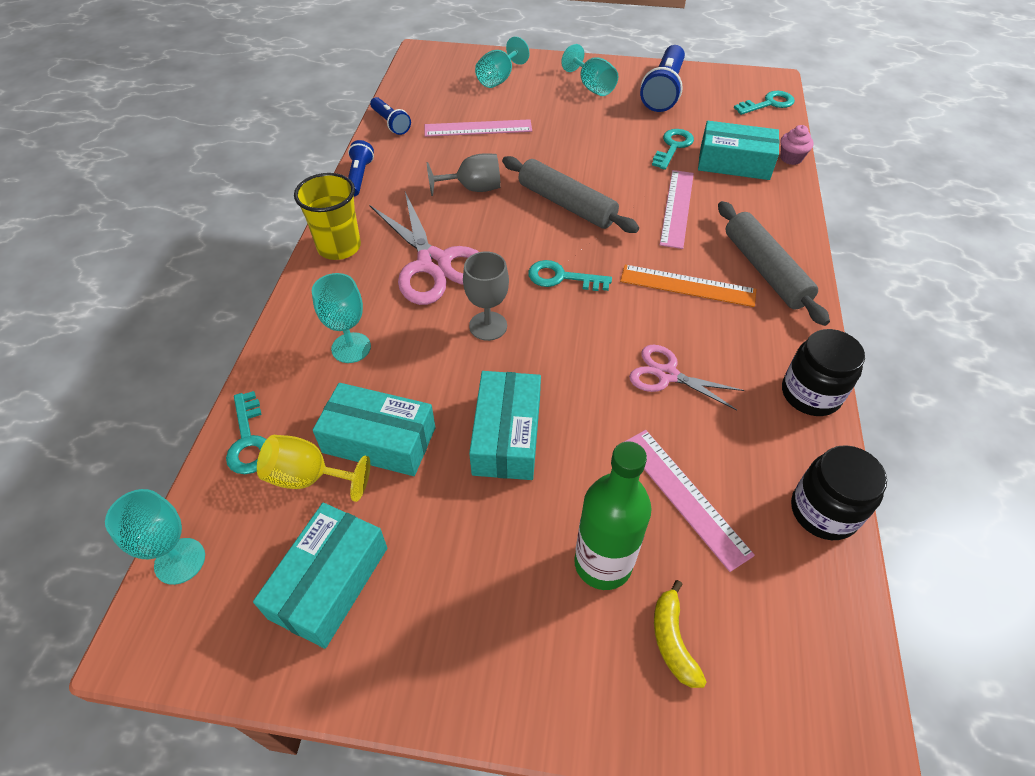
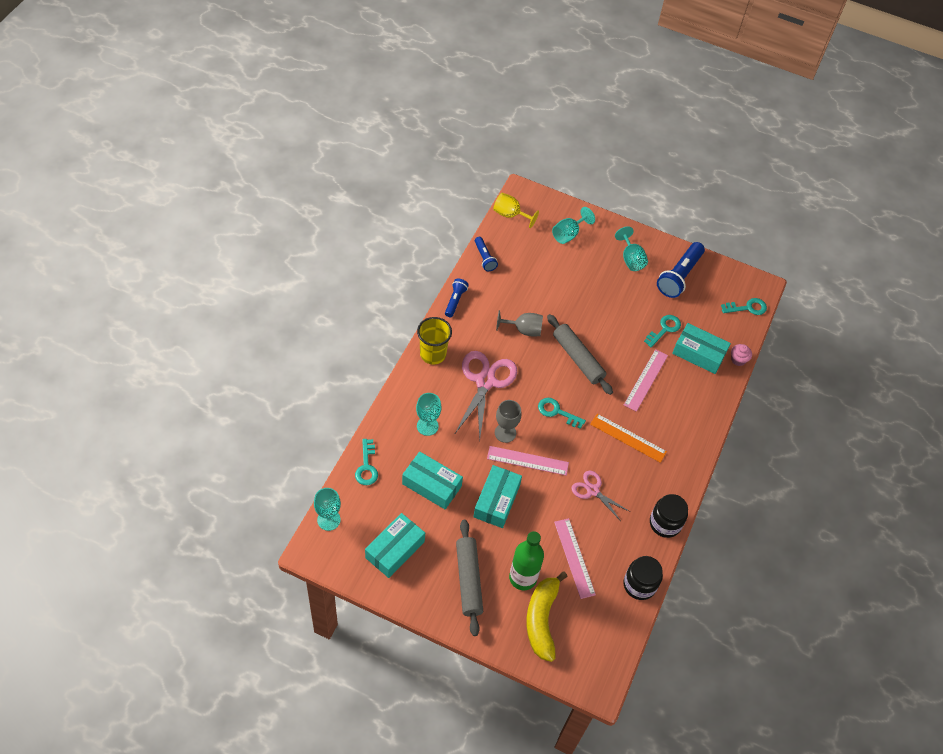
camera: 10 degrees right, 5 degrees up
yellow goblet [257,435,370,502] -> yellow goblet moved to [493,193,539,228]
pink scissors [369,192,479,305] -> pink scissors turned 150 degrees counterclockwise [455,351,517,440]
pink ruler [425,119,532,137] -> pink ruler moved to [487,446,569,476]
yellow banana [654,580,707,688] -> yellow banana [527,571,568,662], size x1.94
grey rolling pin [718,201,830,326] -> grey rolling pin moved to [456,520,483,636]

